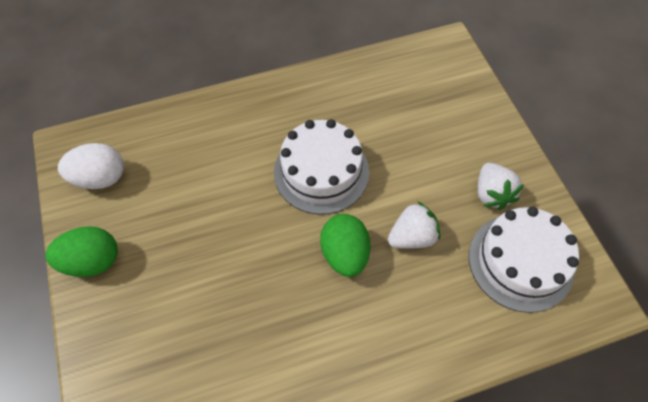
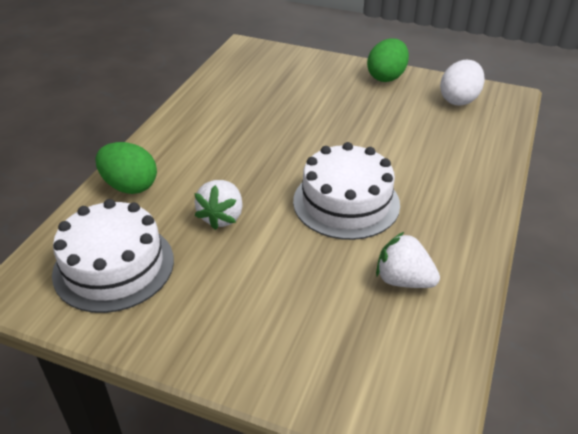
camera: 130 degrees right, 20 degrees down
green egg [320,214,371,277] -> green egg moved to [95,142,157,194]
white strawberry [478,163,524,210] -> white strawberry moved to [376,232,440,288]

